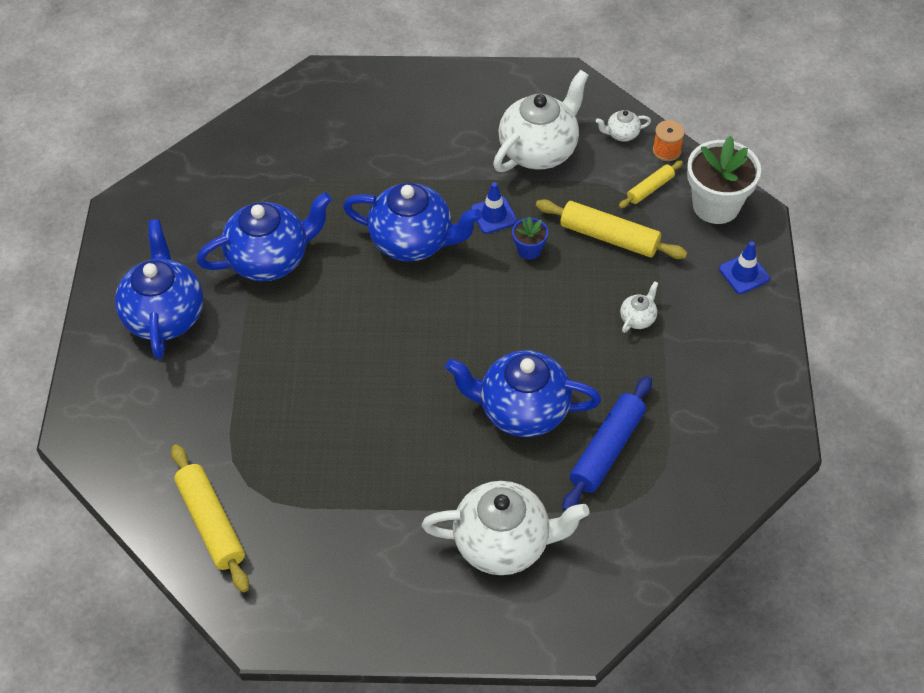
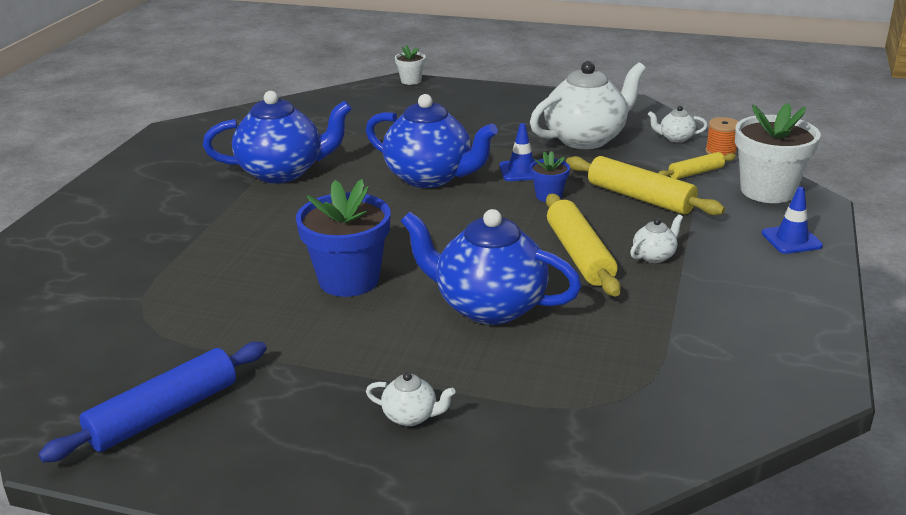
camera: 15 degrees right, 25 degrees down
blue teapot [115,219,204,359] -> none
yellow rolling pin [171,444,249,592] -> yellow rolling pin moved to [546,194,621,297]
white teapot [422,481,589,575] -> white teapot [366,372,456,426], size x0.43
blue rolling pin [562,376,652,511] -> blue rolling pin moved to [38,342,267,462]
none -> blue flower pot [296,179,390,297]
none -> white flower pot [395,45,426,85]

